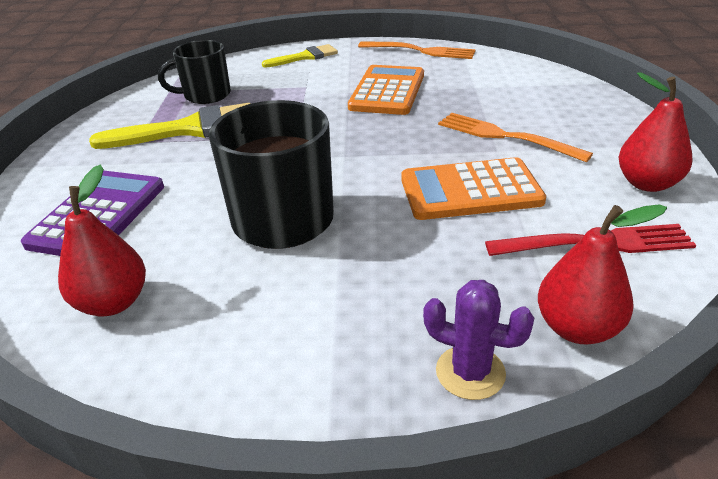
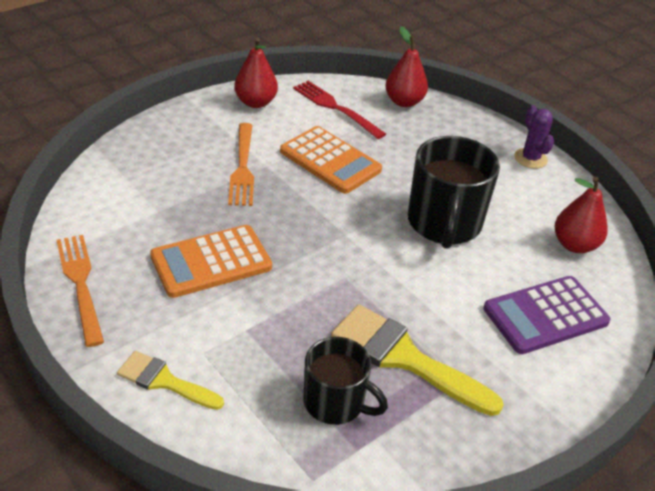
camera: 135 degrees left, 5 degrees up
purple cactus [423,280,534,400] -> purple cactus moved to [514,105,554,169]

